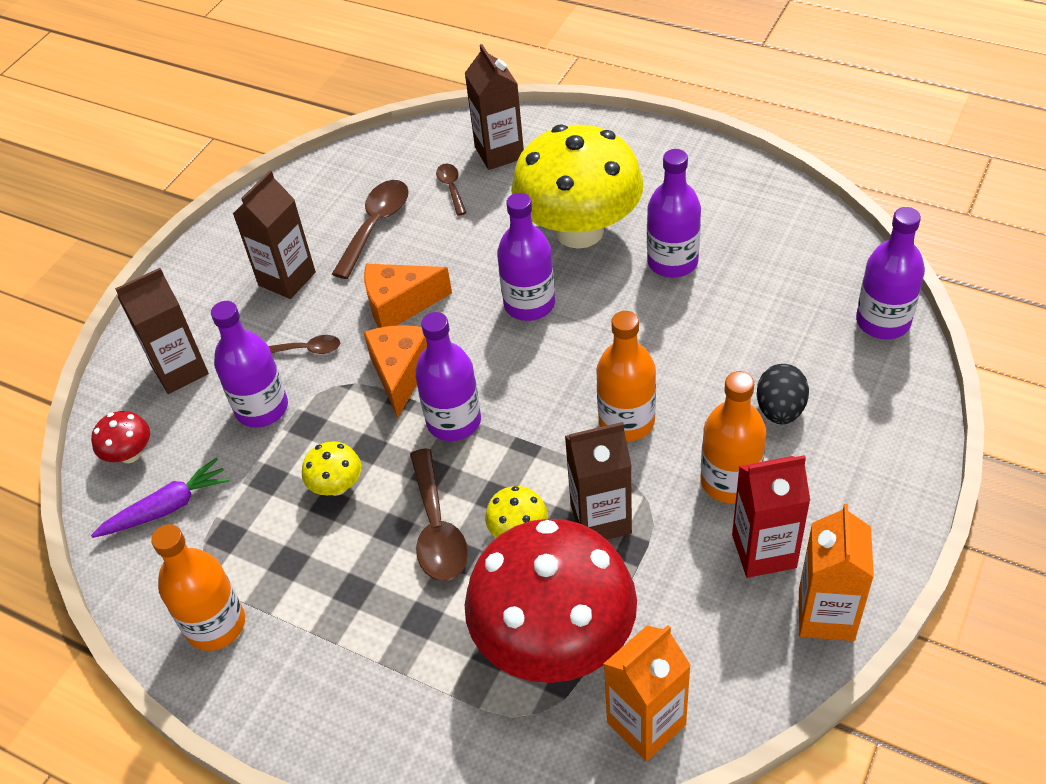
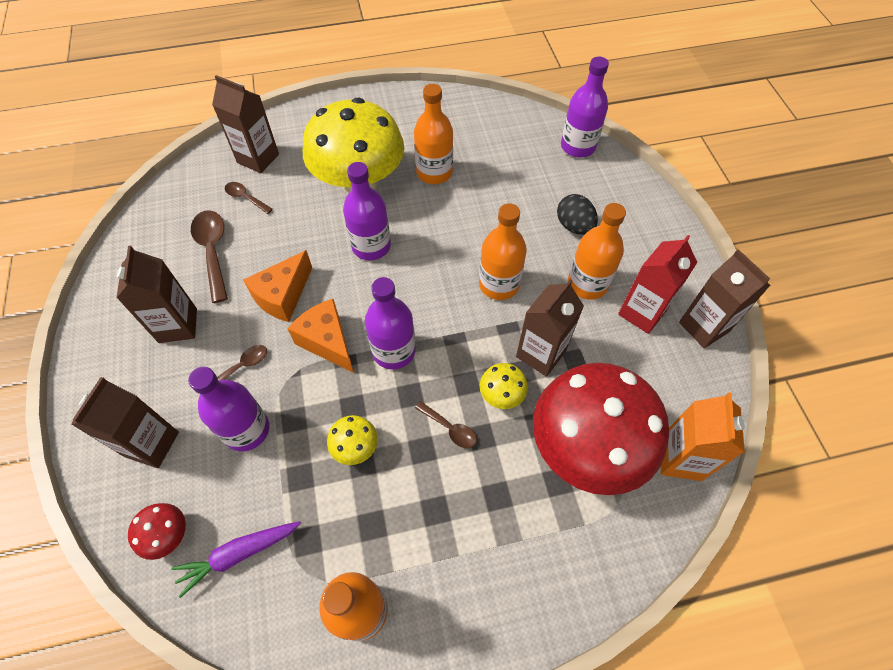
camera: 45 degrees left, 10 degrees up
purple carrot [91,458,230,538] -> purple carrot turned 135 degrees counterclockwise [171,521,301,598]
brown spoon [410,448,468,581] -> brown spoon [415,401,477,448], size x0.56
purple bottle [647,149,701,278] -> orange bottle [414,84,453,184]
orange carton [799,504,874,641] -> brown carton [679,249,771,348]

